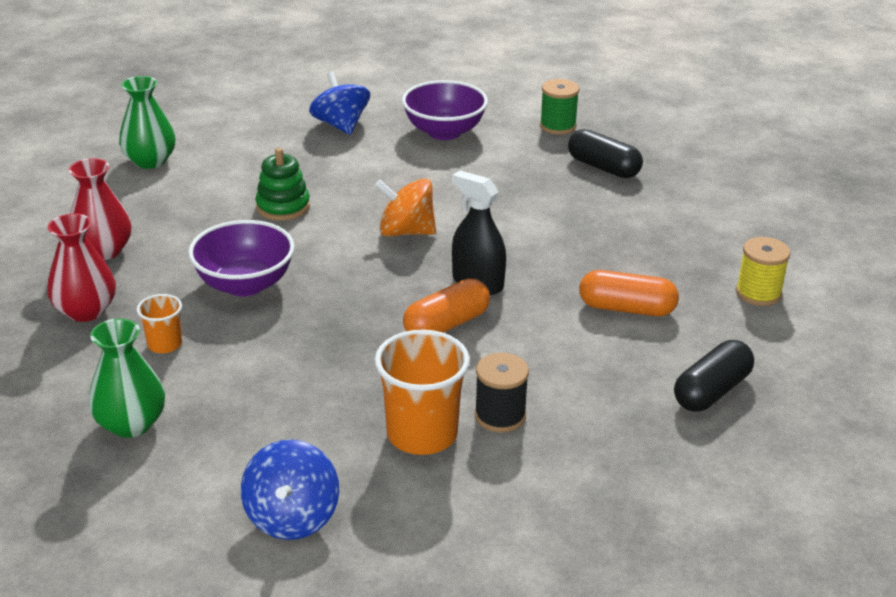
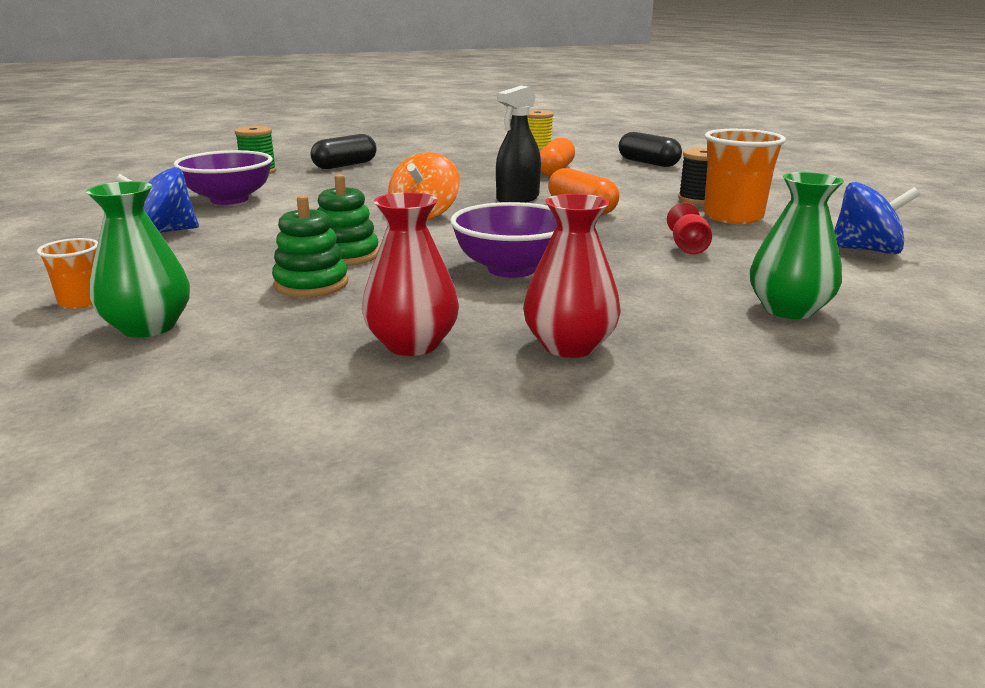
camera: 85 degrees left, 10 degrees down
orange cup [137,294,182,353] -> orange cup moved to [37,238,98,309]
none -> green stacking toy [272,195,348,297]
none -> red goblet [667,203,712,254]

